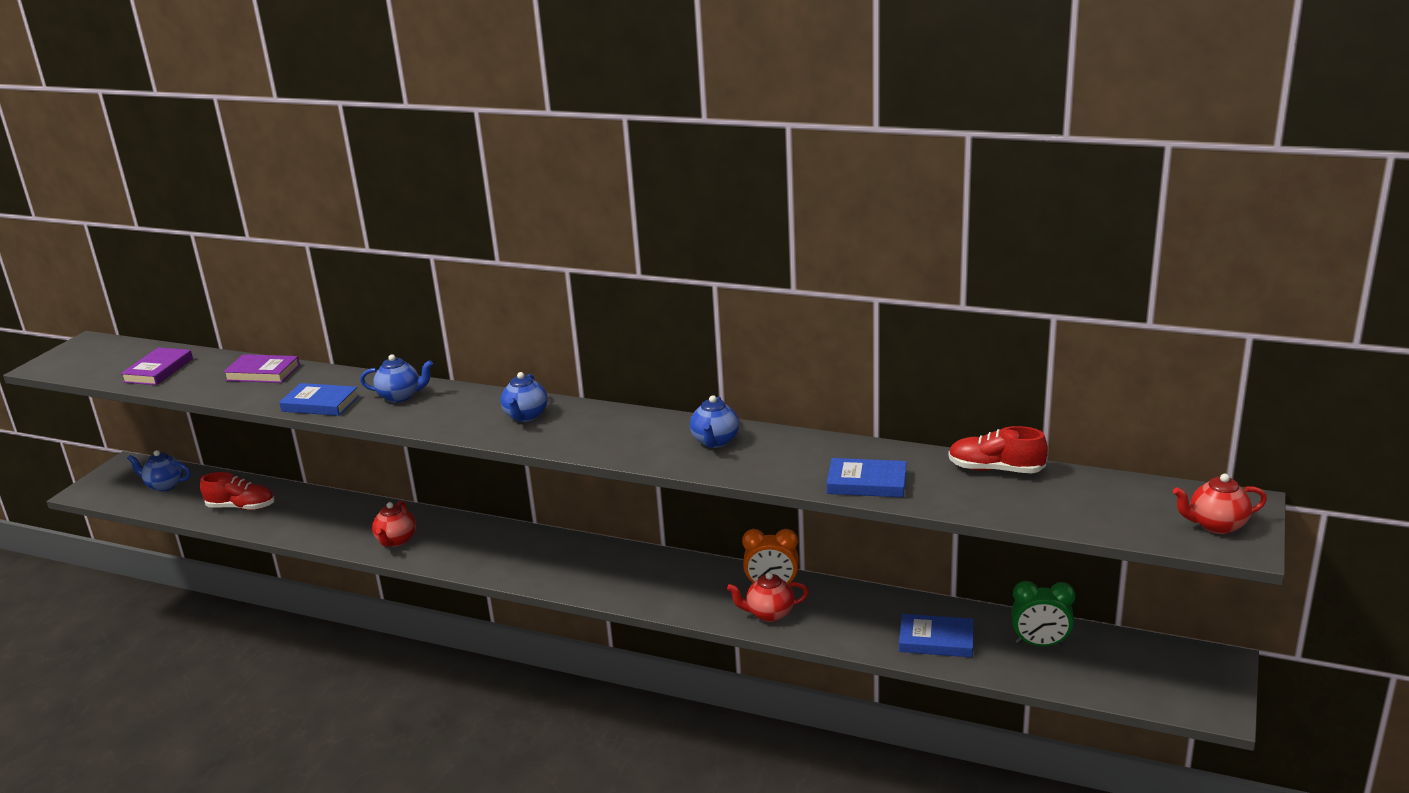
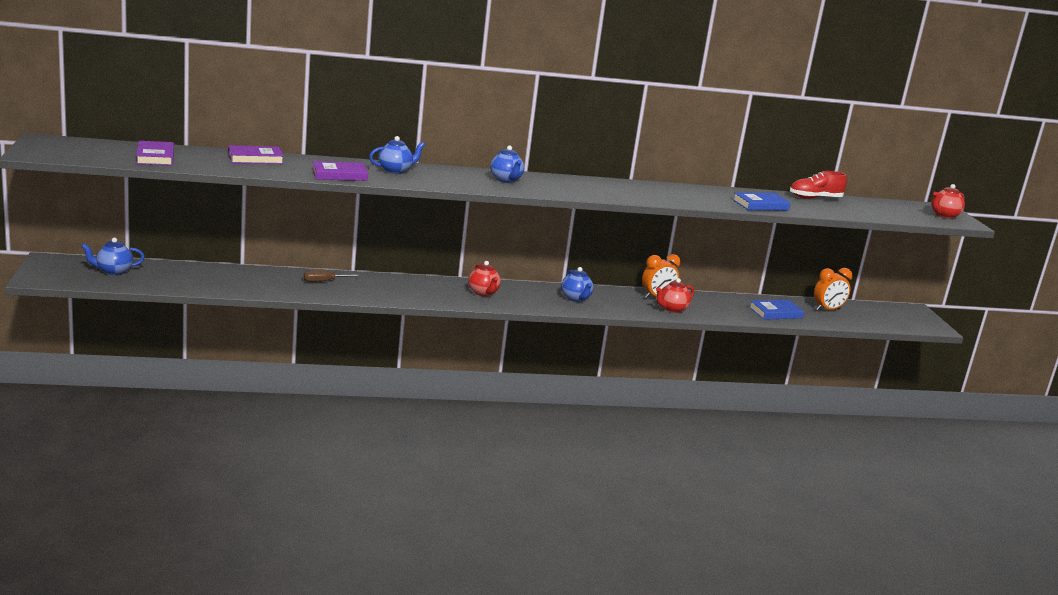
camera: 35 degrees left, 5 degrees down
red shoe [200,472,275,510] -> none
blue book [279,383,359,416] -> purple book [312,161,368,181]
red teapot [372,501,416,547] -> red teapot moved to [468,261,501,296]
blue teapot [690,395,739,448] -> blue teapot moved to [561,267,594,302]
green clock [1011,581,1075,646] -> orange clock [814,268,853,311]
none -> brown screwdriver [304,270,359,282]

